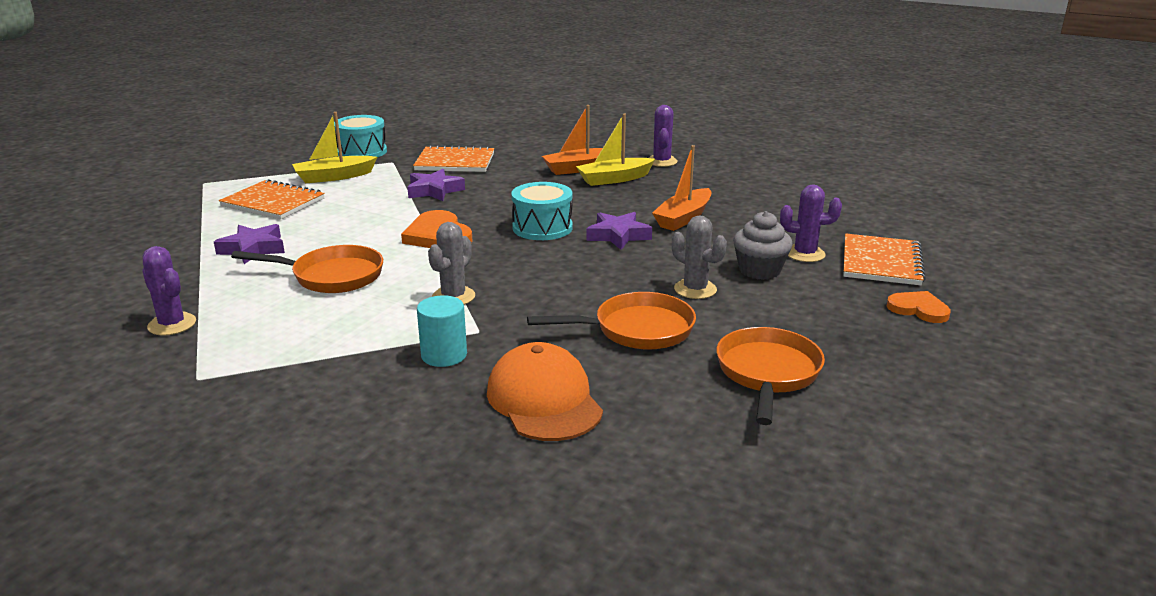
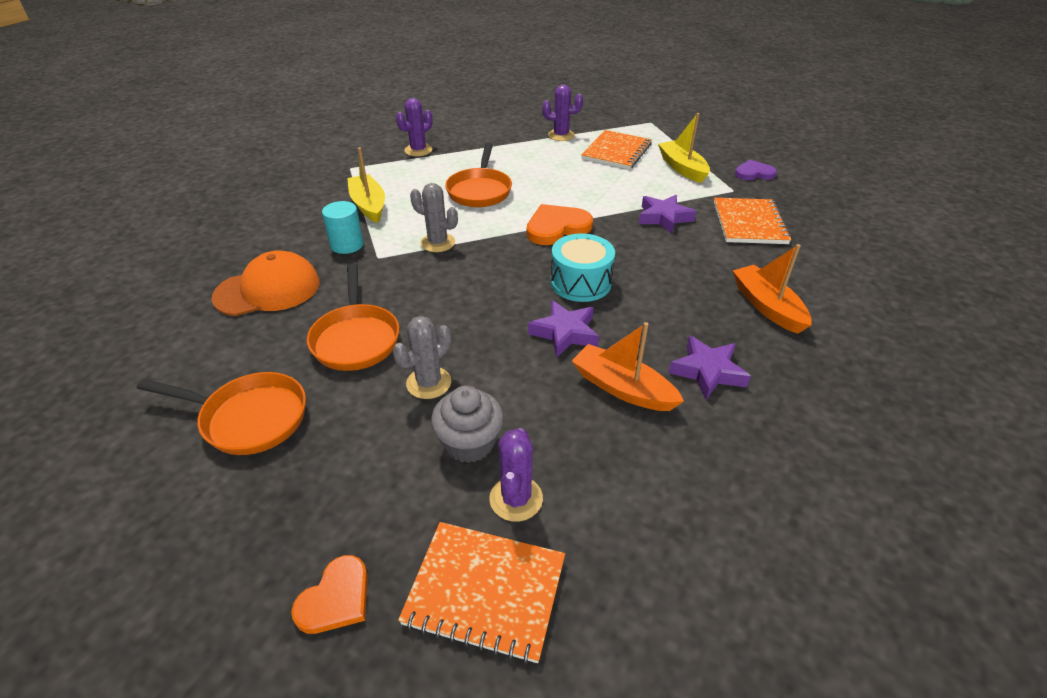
camera: 90 degrees right, 15 degrees up
purple star [214,224,285,264] -> purple star moved to [669,336,751,399]
turquoise drum [334,115,387,157] -> purple heart [735,160,777,180]
yellow boat [576,114,655,186] -> yellow boat moved to [347,147,385,223]
purple cactus [649,105,678,167] -> purple cactus moved to [543,84,583,141]

